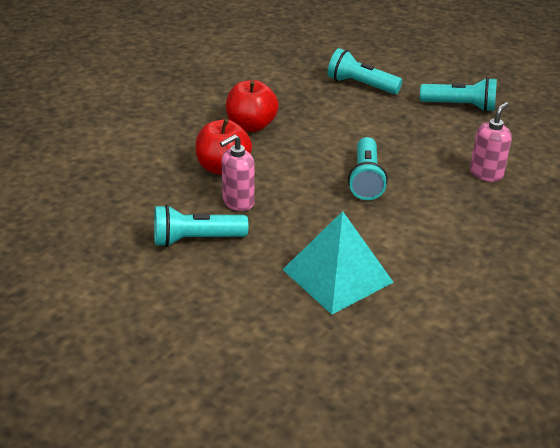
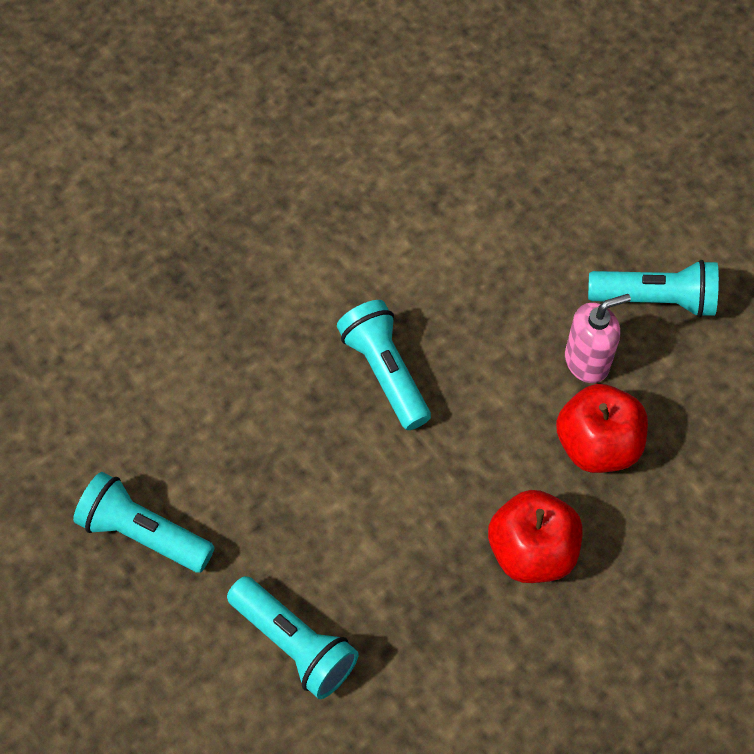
camera: 165 degrees left, 25 degrees up
turquoise pyramid [282,211,394,315] -> none
turquoise flashlight [348,137,388,200] -> turquoise flashlight turned 45 degrees counterclockwise [337,300,431,430]
pink soap dispenser [470,102,512,182] -> none

